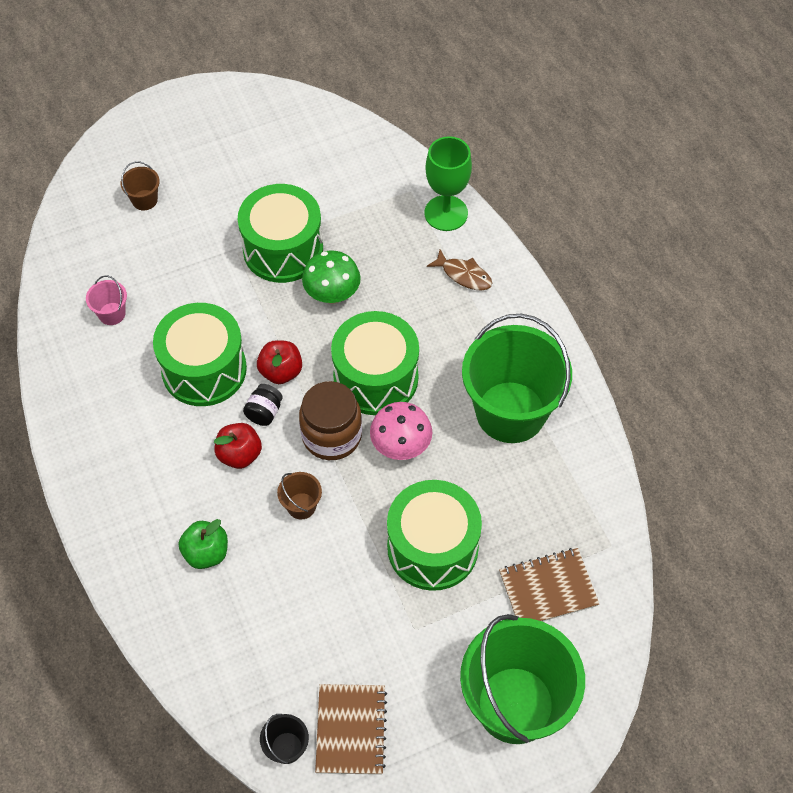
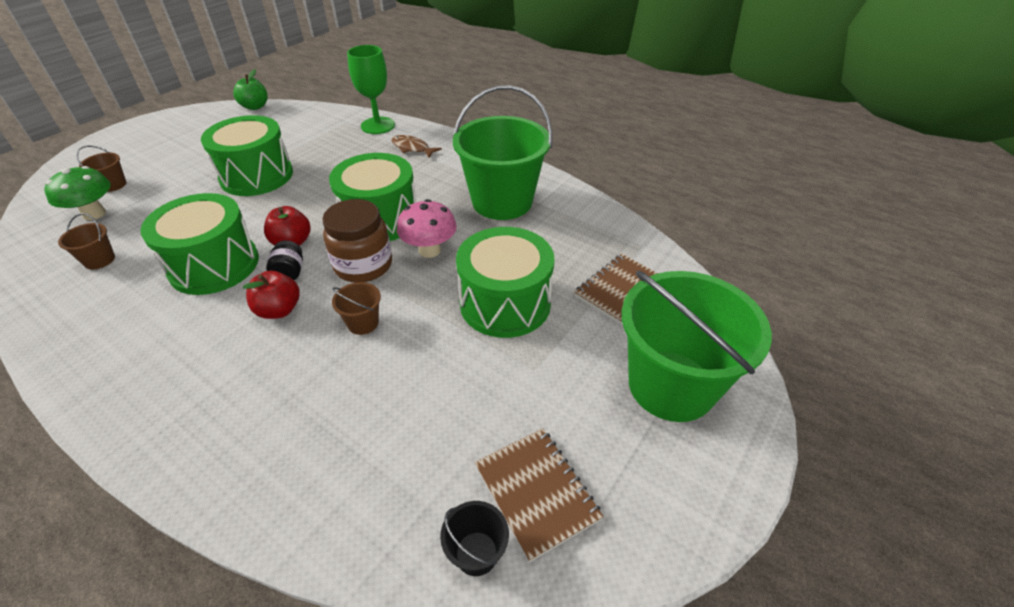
camera: 30 degrees left, 15 degrees down
pink bucket [86,275,127,325] -> brown bucket [58,213,115,269]
green apple [179,519,228,569] -> green apple moved to [233,69,268,110]
green mushroom [302,250,361,304] -> green mushroom moved to [44,166,111,220]
brown fish [427,249,492,291] -> brown fish turned 150 degrees counterclockwise [391,135,442,158]

